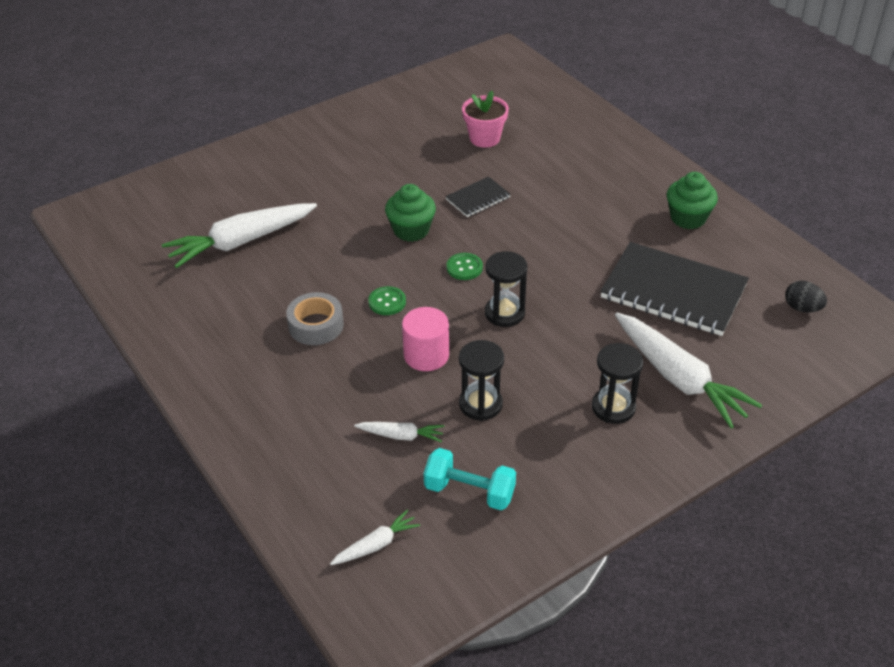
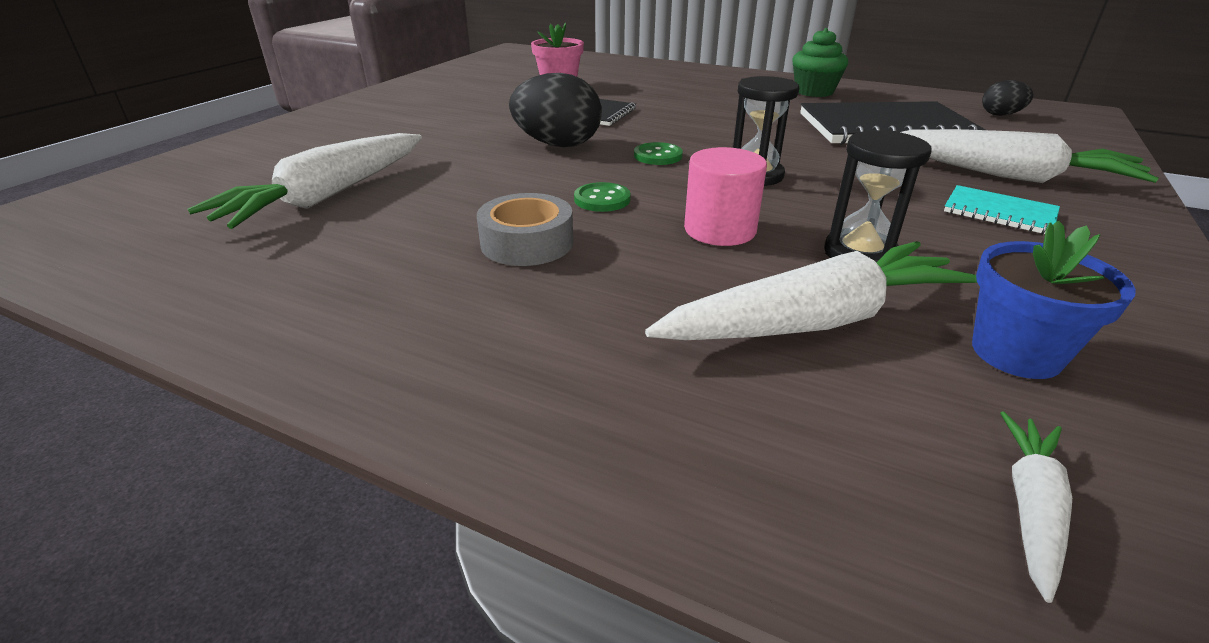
camera: 30 degrees left, 10 degrees down
white carrot [354,422,445,443] -> white carrot [645,241,977,340], size x2.10
green cupcake [385,184,436,242] -> black egg [509,73,602,147]
turquoise dumbbell [424,448,516,510] -> blue flower pot [972,220,1136,379]
black hourglass [592,343,643,424] -> turquoise notebook [944,185,1060,234]

